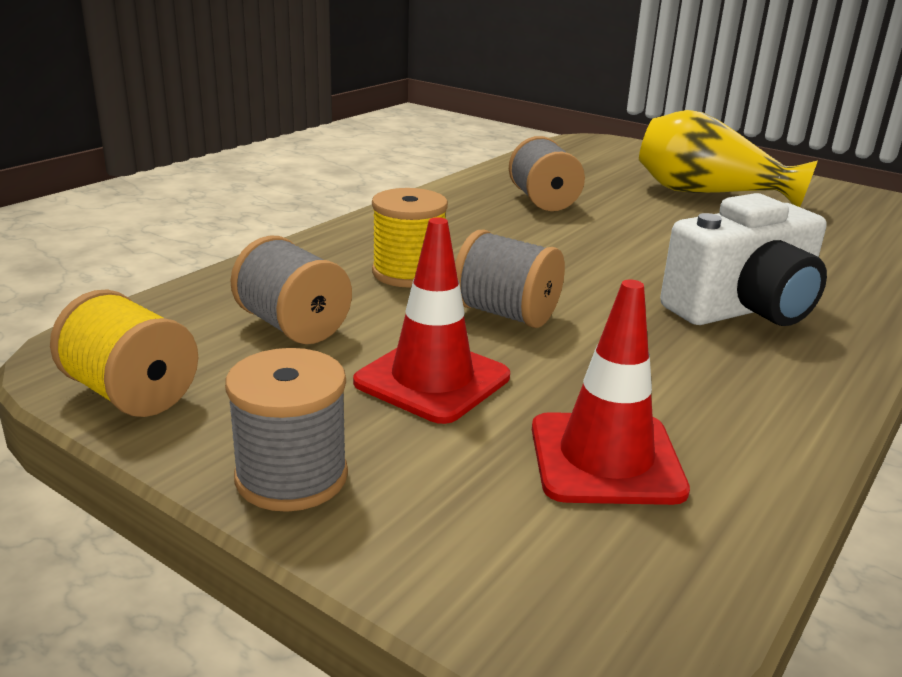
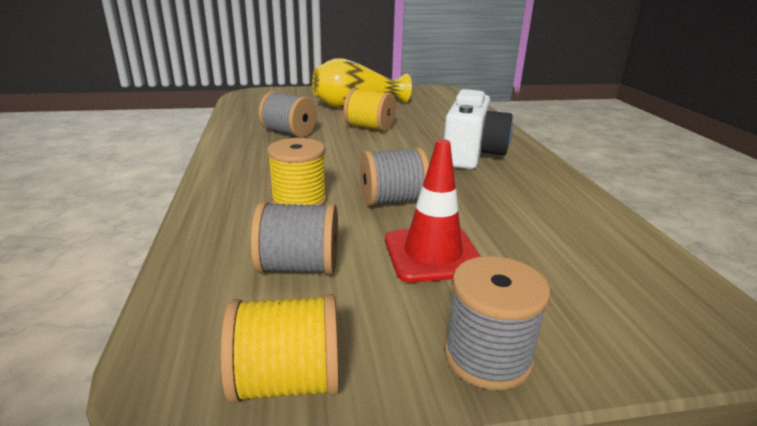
camera: 45 degrees left, 0 degrees up
red traffic cone [532,279,690,505] -> none
none -> yellow spool [343,88,396,132]

